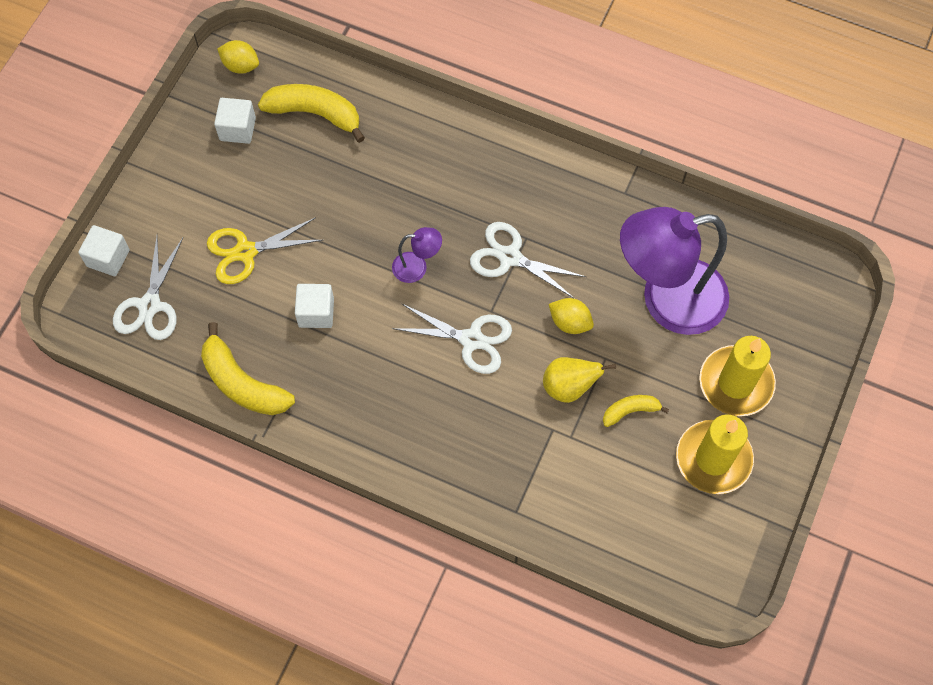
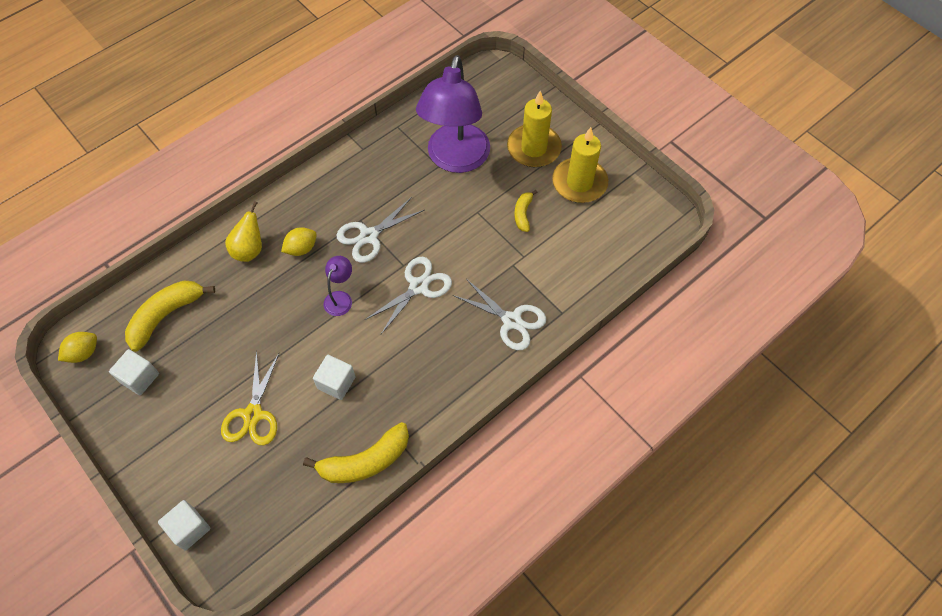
camera: 65 degrees left, 5 degrees down
white scissors [113,237,183,340] -> white scissors moved to [453,279,546,350]
yellow pear [543,357,616,403] -> yellow pear moved to [225,201,262,262]
yellow lemon [549,298,594,334] -> yellow lemon moved to [281,227,317,256]

